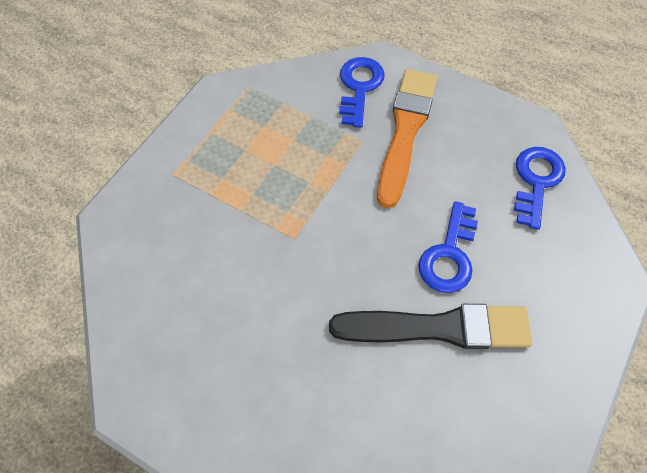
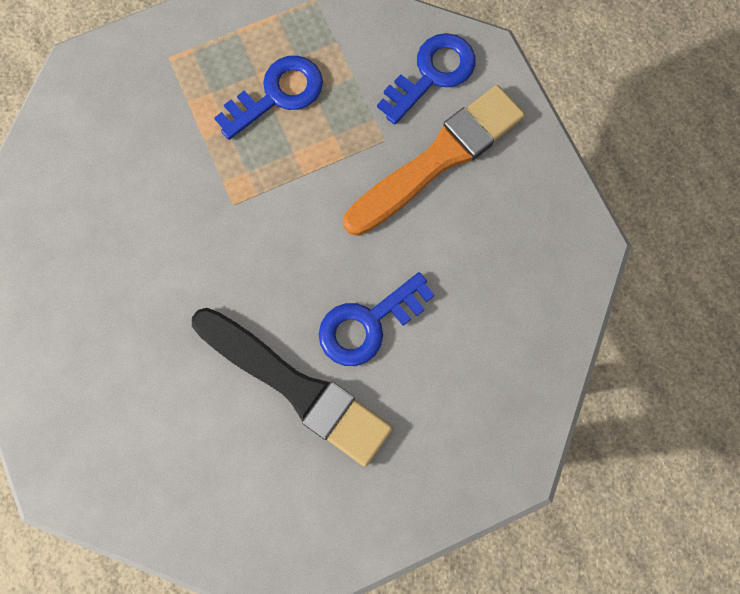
camera: 35 degrees right, 15 degrees up
blue key [514,147,566,230] -> blue key moved to [214,56,323,140]

